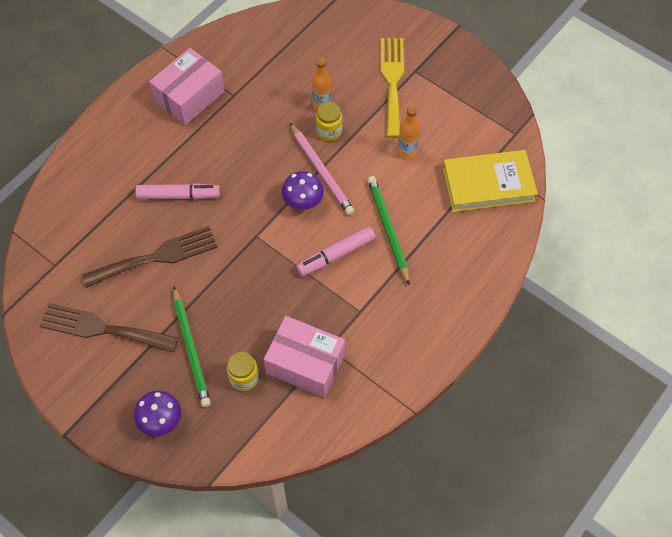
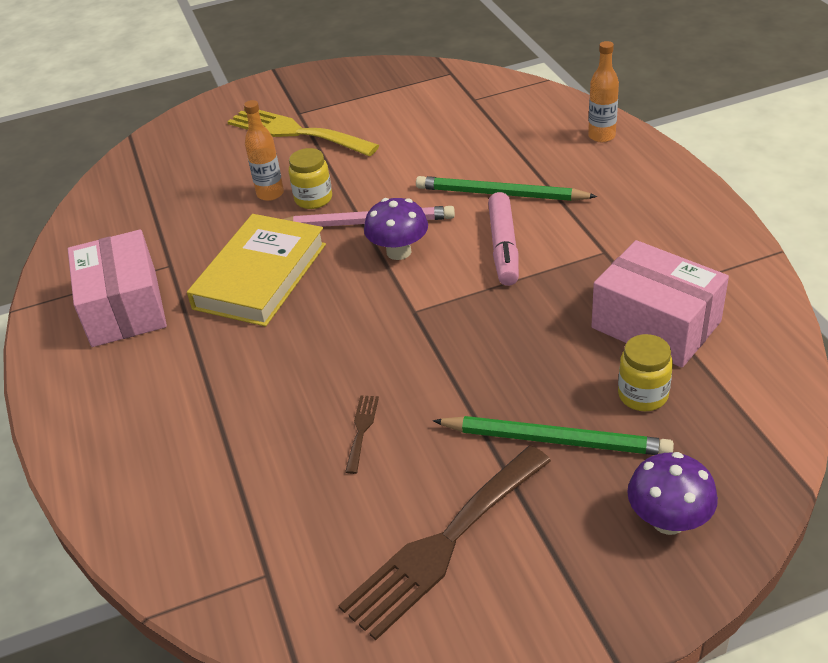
camera: 55 degrees left, 20 degrees down
brown fork [82,226,218,288] -> brown fork [345,395,379,474], size x0.42
pink marker [135,183,220,200] -> none
pink box [264,316,345,398] -> pink box turned 75 degrees clockwise [591,240,729,368]
orange bottle [398,106,420,160] -> orange bottle moved to [588,41,619,142]
yellow book [443,150,538,212] -> yellow book moved to [187,214,326,326]

